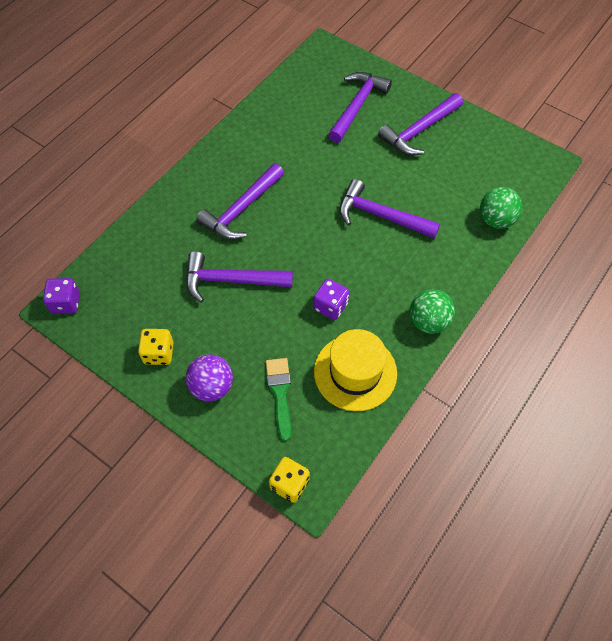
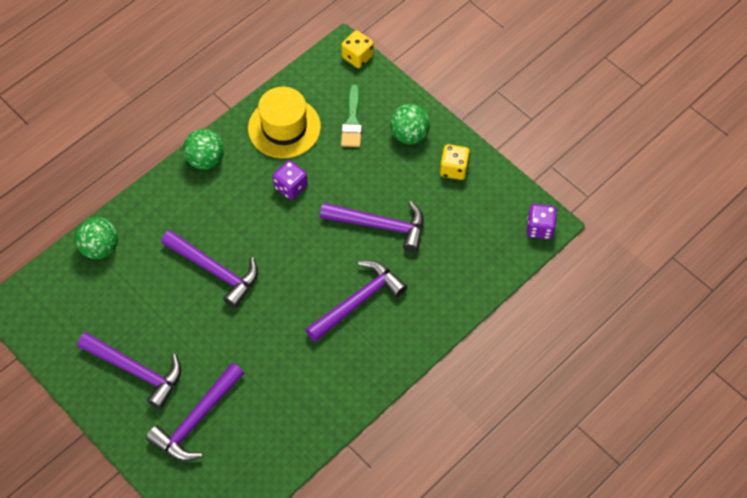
camera: 170 degrees left, 0 degrees up
purple ball [186,354,233,401] -> green ball [390,104,430,144]
purple hammer [378,93,463,155] -> purple hammer turned 60 degrees clockwise [78,332,181,410]

